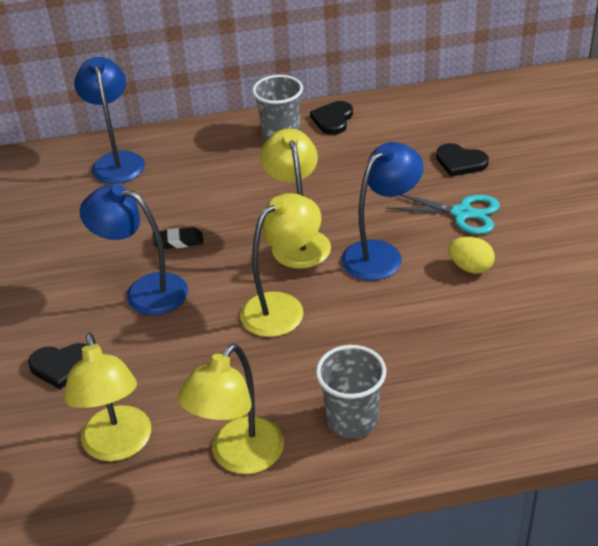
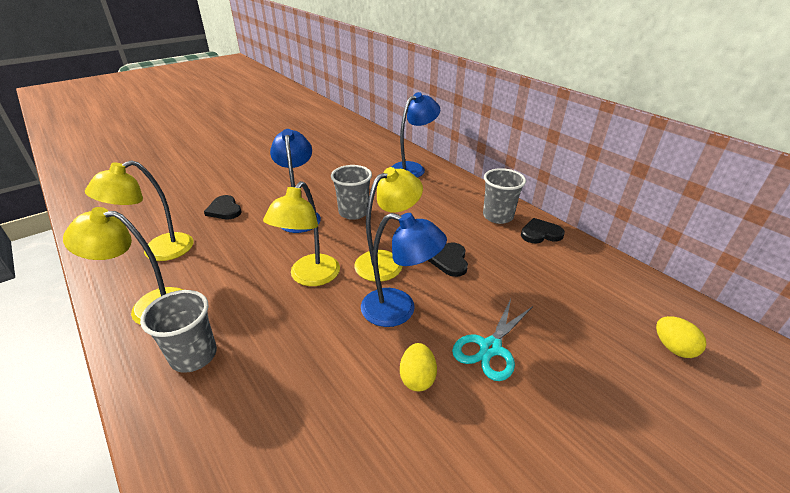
camera: 60 degrees right, 5 degrees down
black eraser [153,227,203,249] -> grey cup [331,165,372,220]
yellow lamp [240,193,321,337] -> yellow lamp turned 90 degrees clockwise [263,181,340,286]
turquoise scissors [386,194,500,234] -> turquoise scissors turned 45 degrees clockwise [452,299,533,381]
black heart [436,143,489,177] -> black heart moved to [428,242,468,277]
none -> yellow egg [656,316,706,358]

